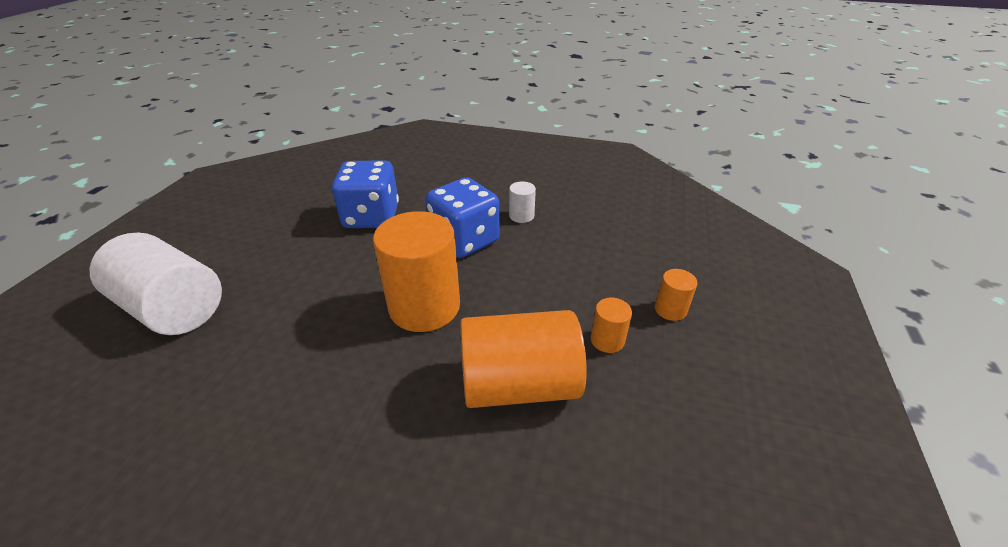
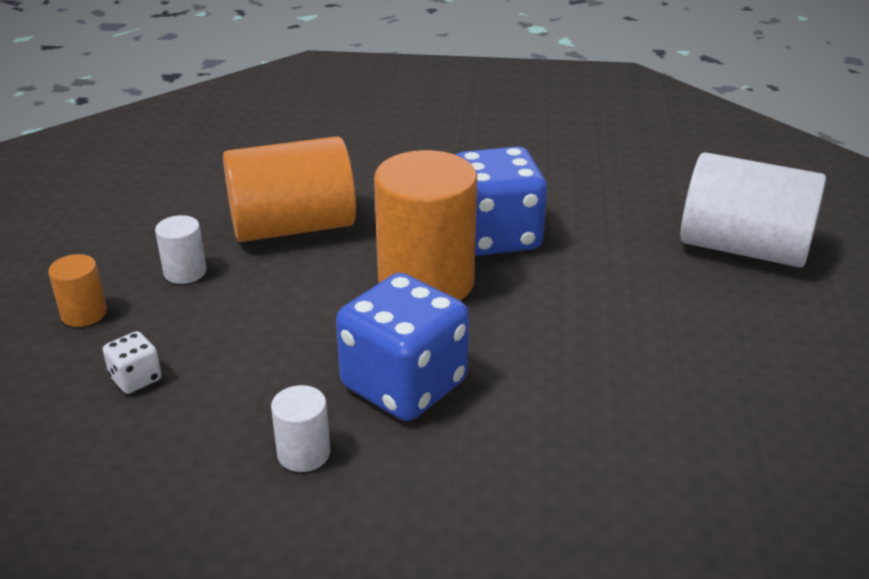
camera: 170 degrees right, 5 degrees down
blue dice [332,160,399,228] -> blue dice moved to [455,146,547,256]
orange cylinder [591,298,632,353] -> white cylinder [155,215,206,284]
none -> white dice [103,331,162,394]

